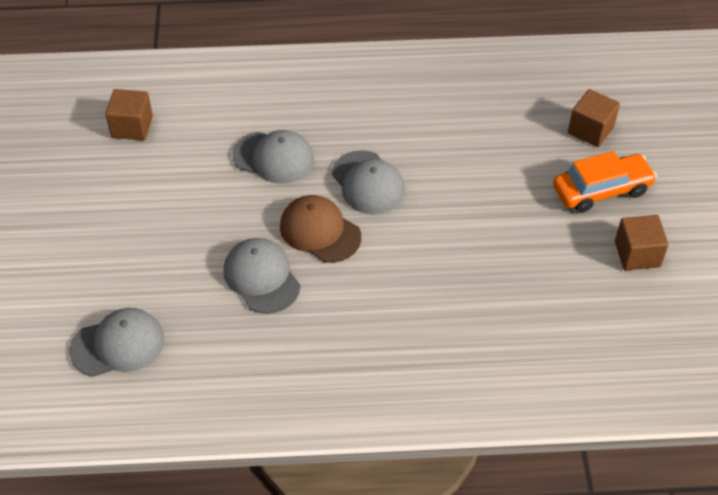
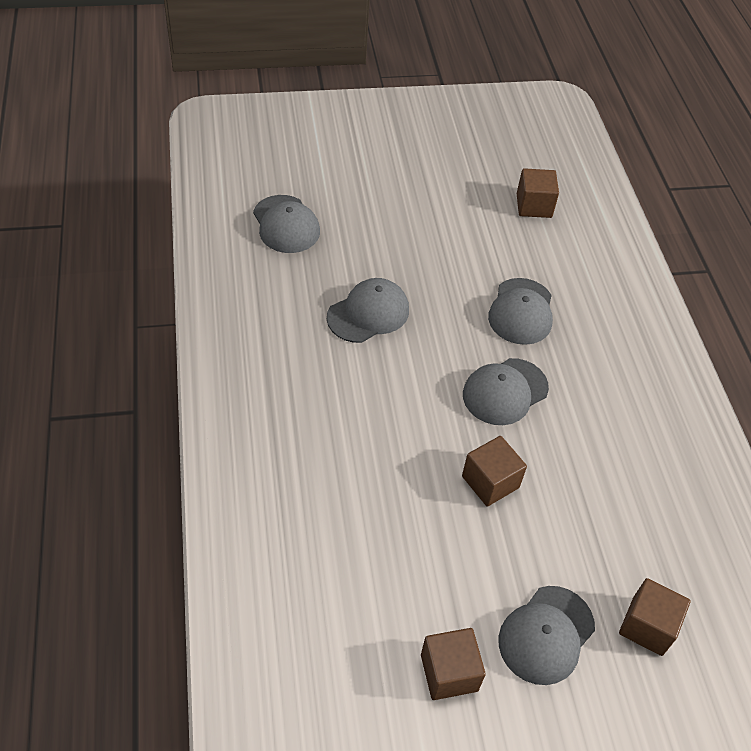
camera: 80 degrees right, 0 degrees up
brown cap [280,195,361,263] -> none
orange car [553,151,657,213] -> grey cap [498,586,595,685]
none -> brown cube [462,436,527,506]

